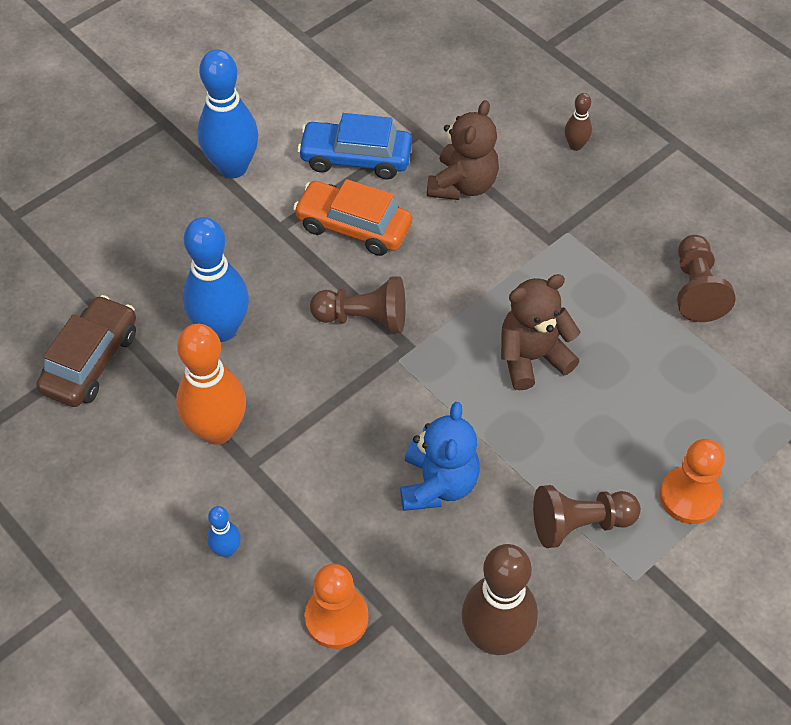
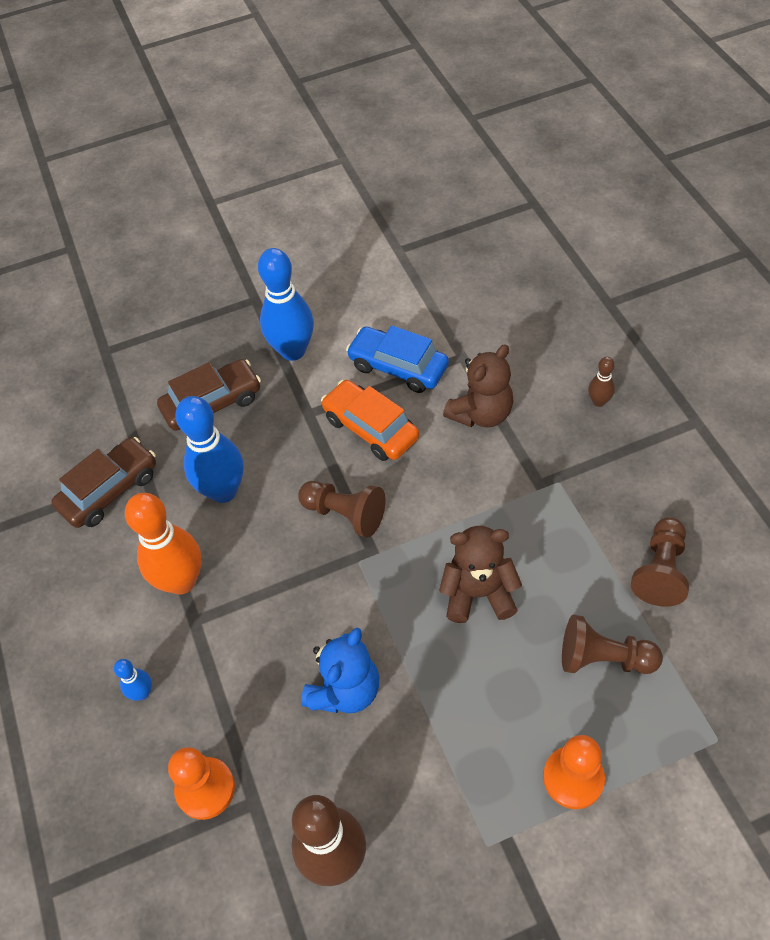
camera: 25 degrees right, 0 degrees up
brown pawn [533,485,641,548] -> brown pawn moved to [562,614,663,674]
none -> brown car [157,359,261,431]

